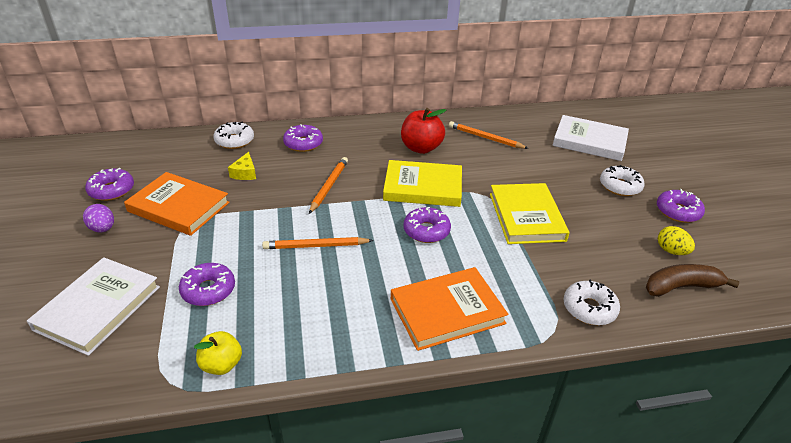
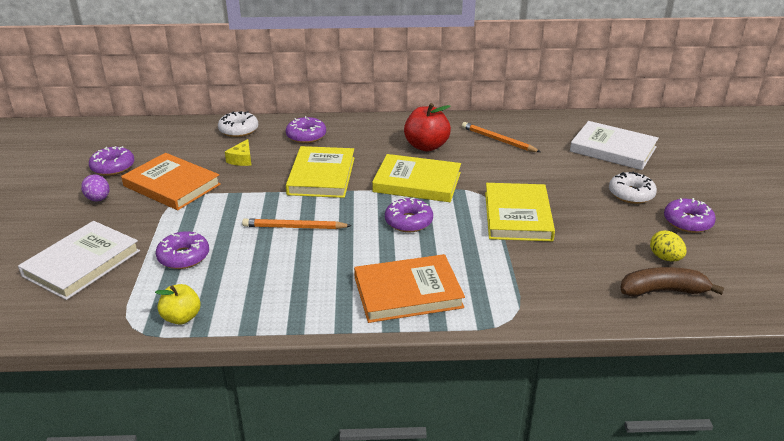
camera: 10 degrees right, 5 degrees down
orange pencil [309,157,348,214] -> yellow book [286,146,355,198]
white donut [564,280,620,325] -> none

